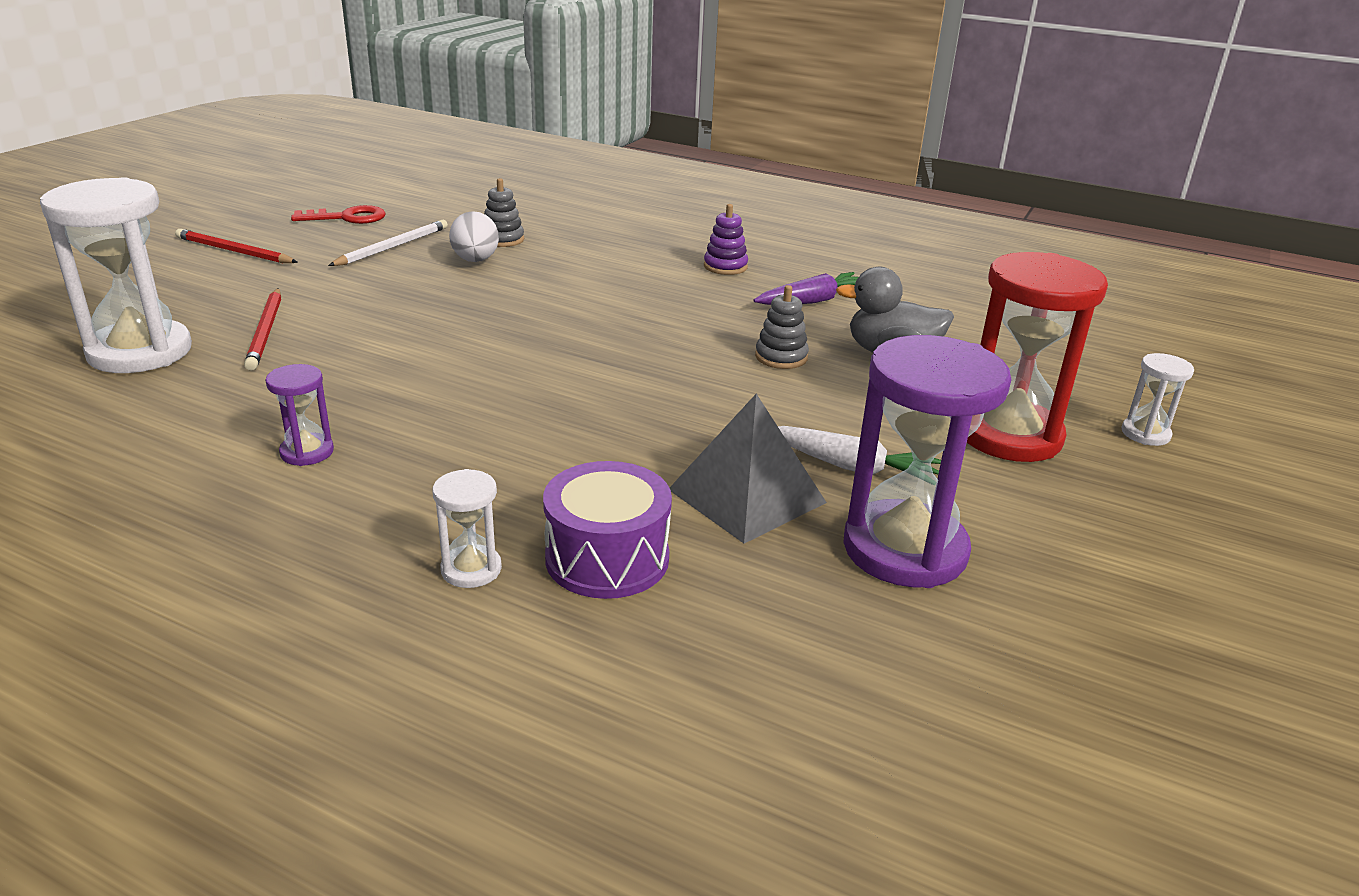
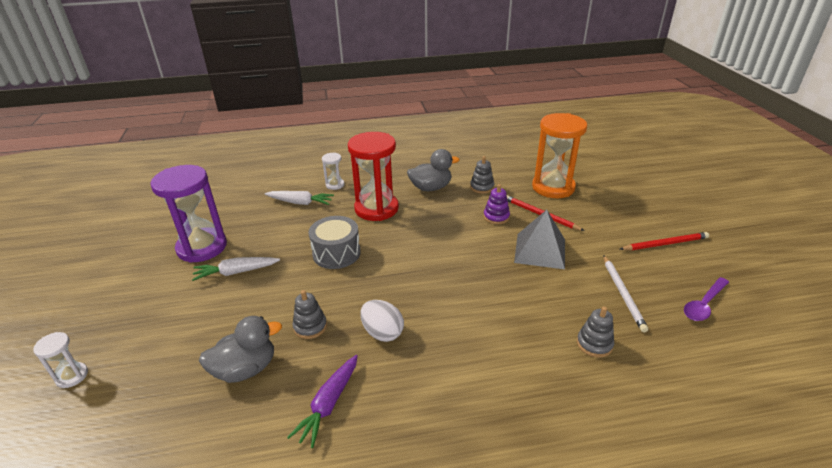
camera: 145 degrees right, 5 degrees up
white hourglass [40,177,192,373] -> orange hourglass [532,113,587,198]
purple hourglass [265,364,334,466] -> grey duck [407,149,460,191]
red key [291,205,386,224] -> purple spoon [684,277,729,321]
white egg [449,211,499,262] -> white egg moved to [360,300,404,342]
purple drum [543,461,672,599] -> white carrot [265,191,334,205]
grey pyramid [670,394,827,544] -> grey pyramid moved to [514,210,565,269]
purple stacking toy [704,204,748,275] -> purple stacking toy moved to [483,184,510,224]
red hourglass [967,252,1108,462] -> red hourglass moved to [348,132,399,221]
none -> grey drum [309,216,361,269]
none -> grey stacking toy [470,156,494,194]

